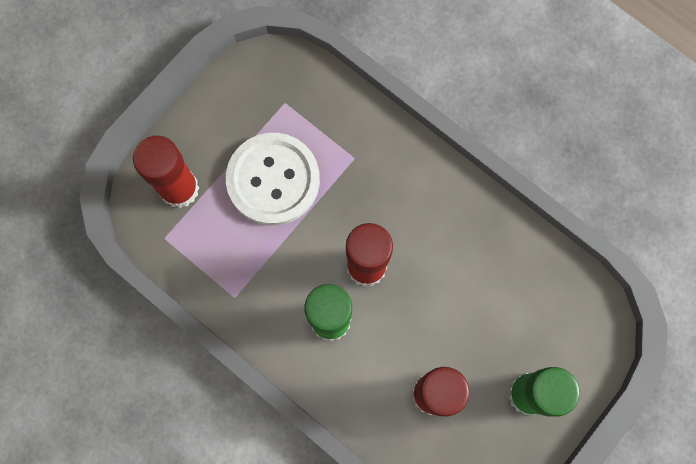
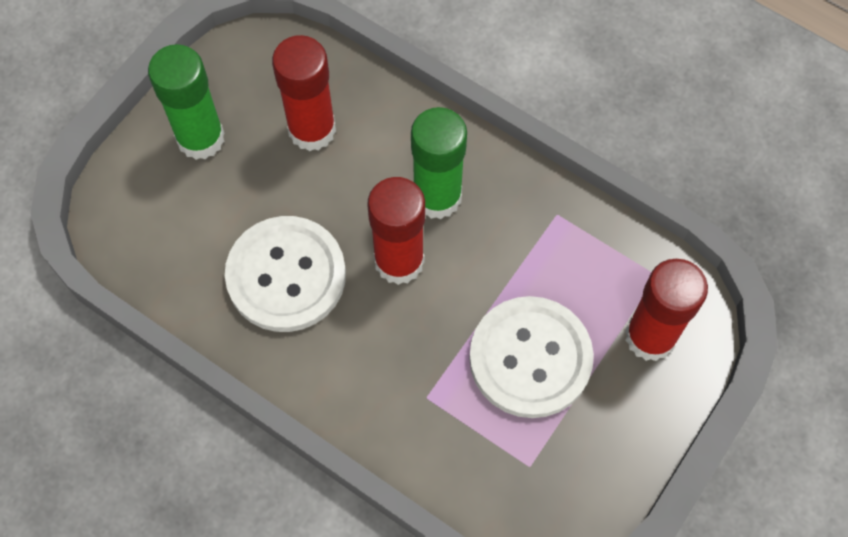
camera: 175 degrees right, 10 degrees down
none -> white button [225,216,346,332]

